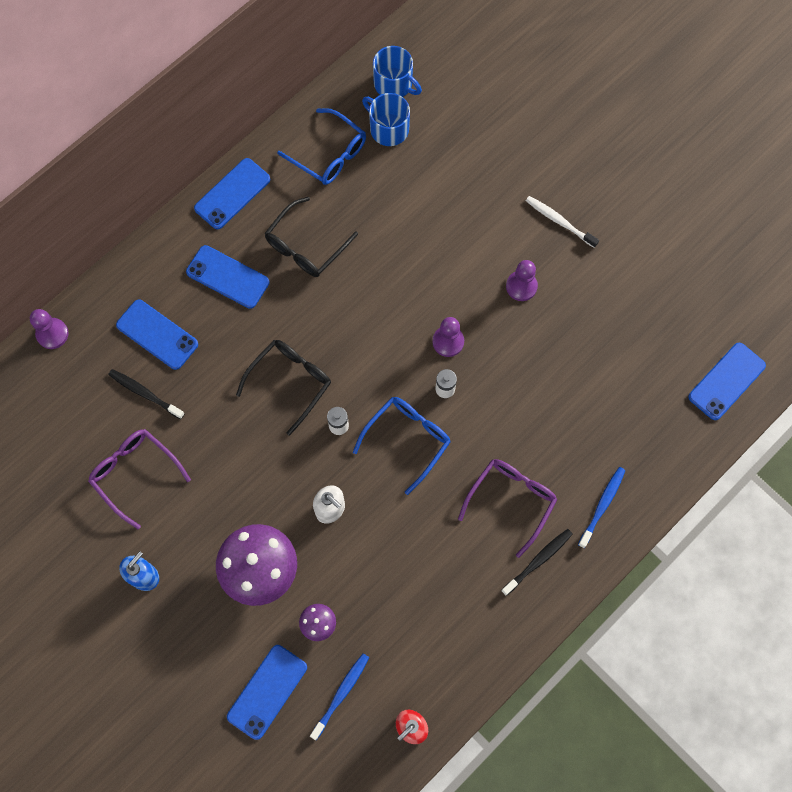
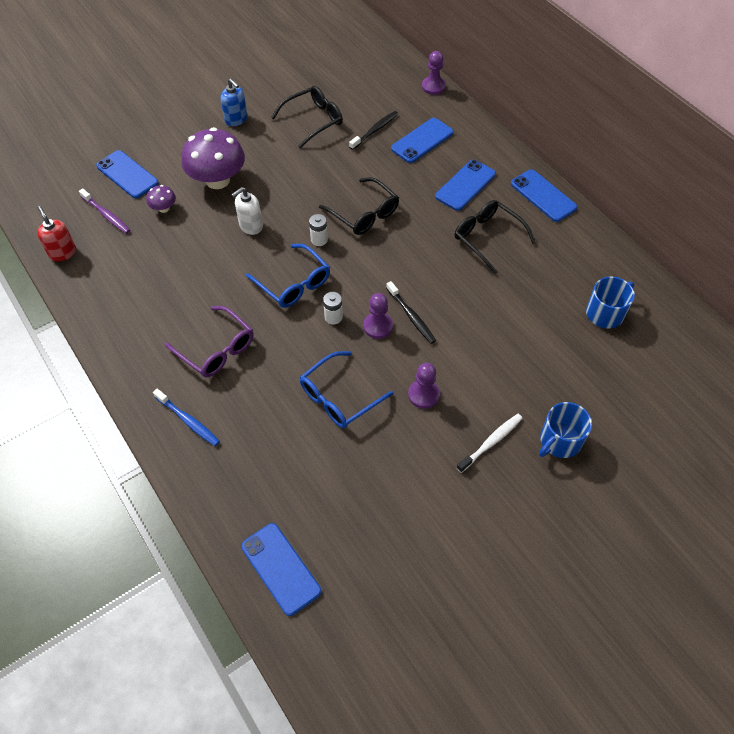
camera: 100 degrees right, 15 degrees down
purple glasses [88,429,191,529] -> black glasses [271,86,343,148]
blue glasses [277,108,366,185] -> blue glasses moved to [300,351,393,428]
blue toothbrush [310,653,369,740] -> purple toothbrush [79,188,130,234]
blue mug [373,46,422,97] -> blue mug moved to [539,402,592,458]
black toothbrush [501,529,573,596] -> black toothbrush moved to [386,281,436,344]

